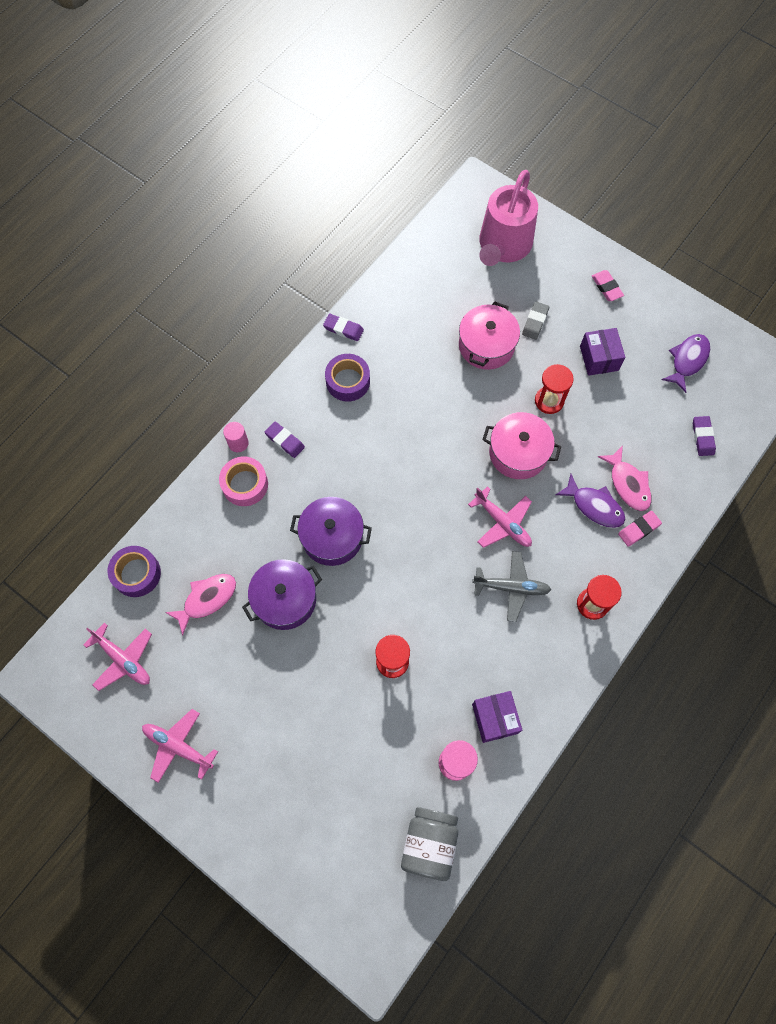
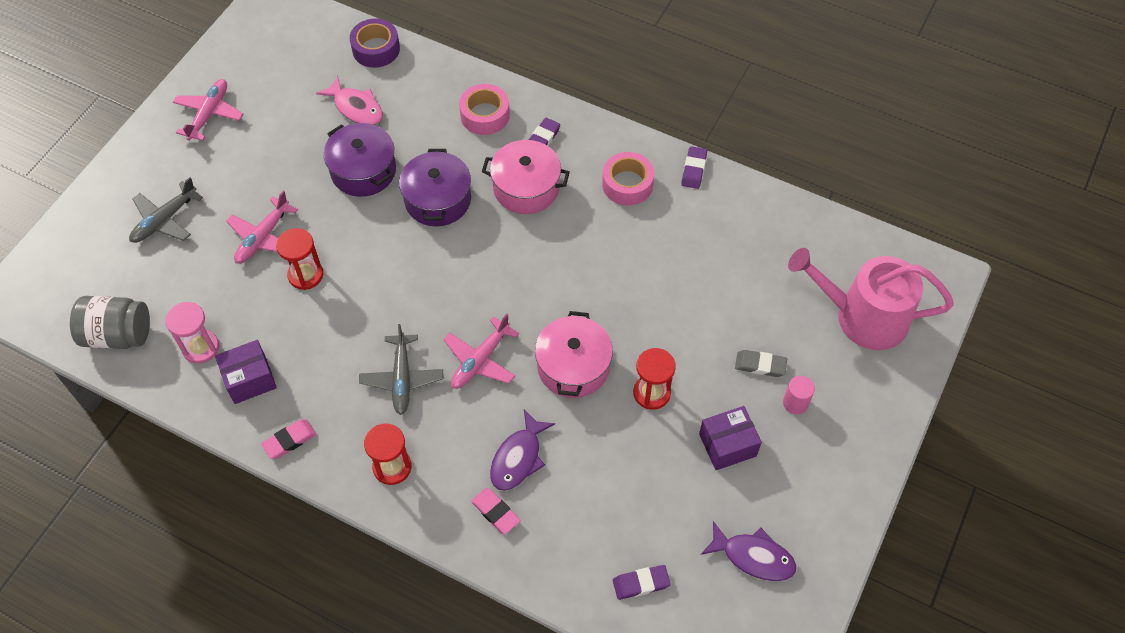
camera: 80 degrees right, 10 degrees down
pink plane [83,623,152,691] -> pink plane moved to [226,191,298,264]
pink cylinder [223,422,249,452] -> pink cylinder moved to [783,376,815,414]
purple tape [325,354,370,402] -> pink tape [602,152,654,205]
pink pot [459,301,520,370] -> pink pot moved to [482,140,570,214]
pink eraser [592,270,624,301] -> pink eraser moved to [261,420,316,459]
pink fish [598,446,651,511] -> none
none -> grey plane [129,177,203,243]

